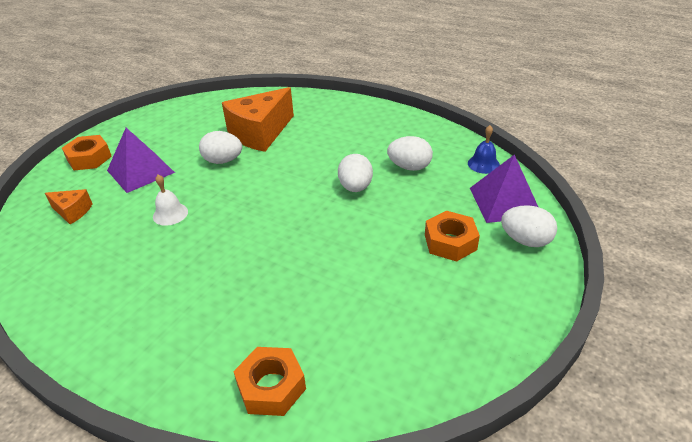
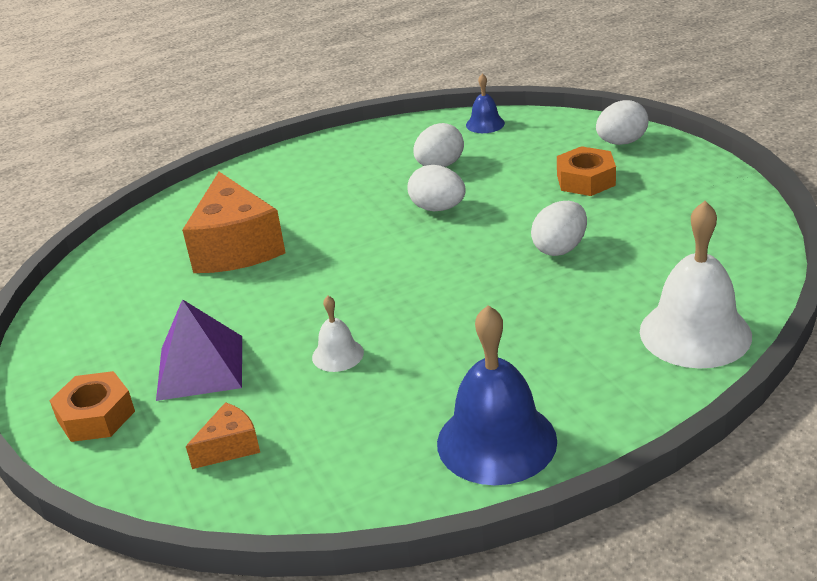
camera: 55 degrees left, 5 degrees down
white egg [199,131,242,164] -> white egg moved to [531,201,587,256]
orange nut [233,347,306,416] -> white bell [640,201,752,369]
purple pyramid [470,154,538,223] -> none
none -> blue bell [437,305,557,485]

